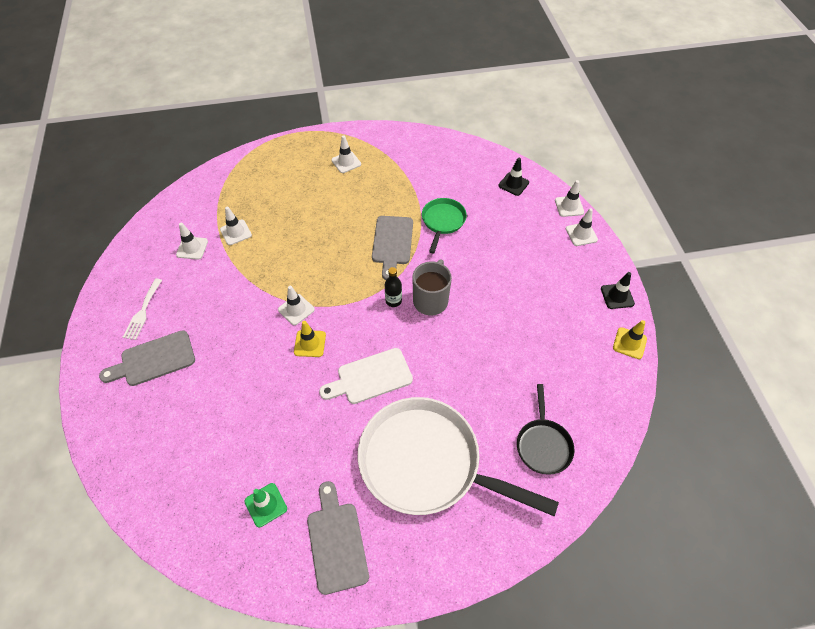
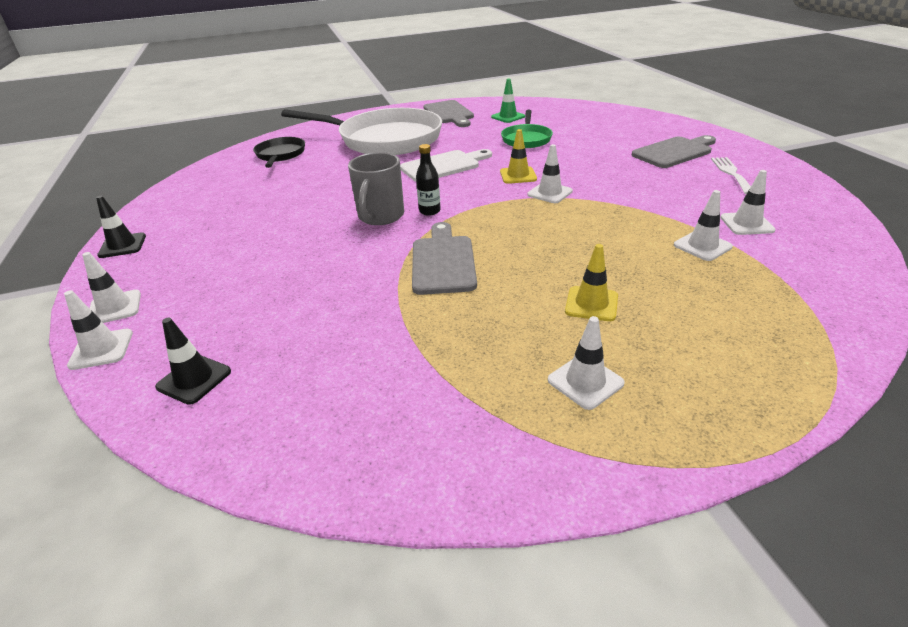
camera: 175 degrees right, 20 degrees down
green pan [422,198,467,253] -> green pan moved to [501,110,553,148]
yellow traffic cone [613,320,647,359] -> yellow traffic cone moved to [565,244,618,321]

